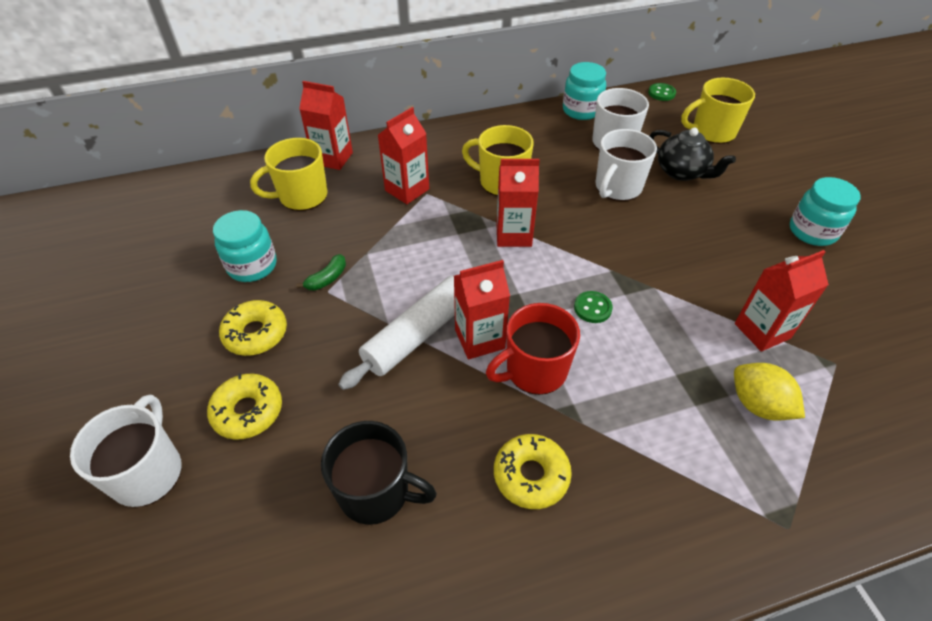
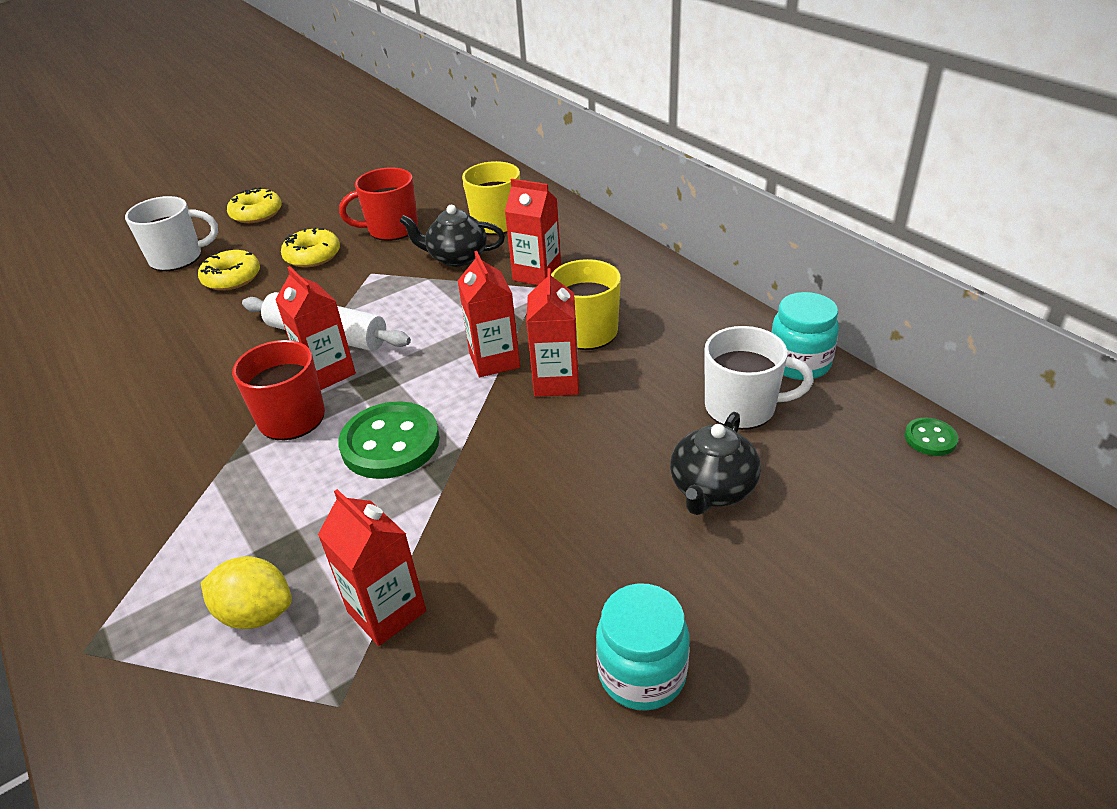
camera: 75 degrees right, 10 degrees down
turquoise jar [213,210,277,282] -> red mug [339,167,418,241]
green banana [296,254,346,290] -> none
red carton [299,81,353,170] -> red carton moved to [526,268,579,397]
black mug [321,421,437,525] -> none
yellow donut [494,434,572,509] -> yellow donut moved to [227,187,282,223]
green button [574,291,613,323] -> green button [338,401,440,479], size x2.11
white mug [596,129,657,201] -> none
yellow mug [681,78,755,144] -> none
yellow lemon [734,363,805,421] -> yellow lemon turned 75 degrees clockwise [201,556,292,629]
none -> black teapot [399,205,505,267]

